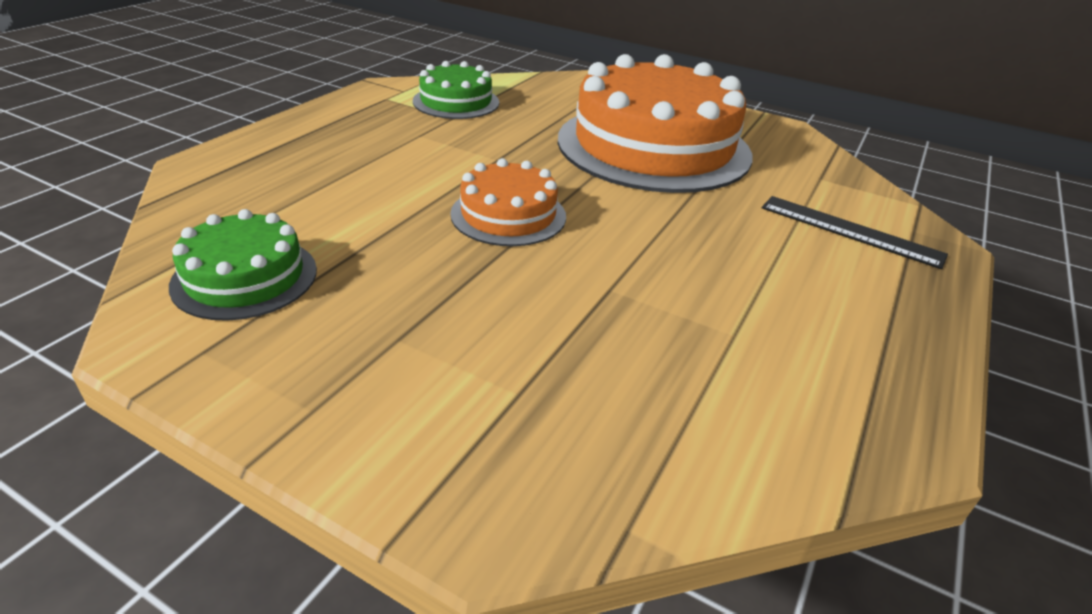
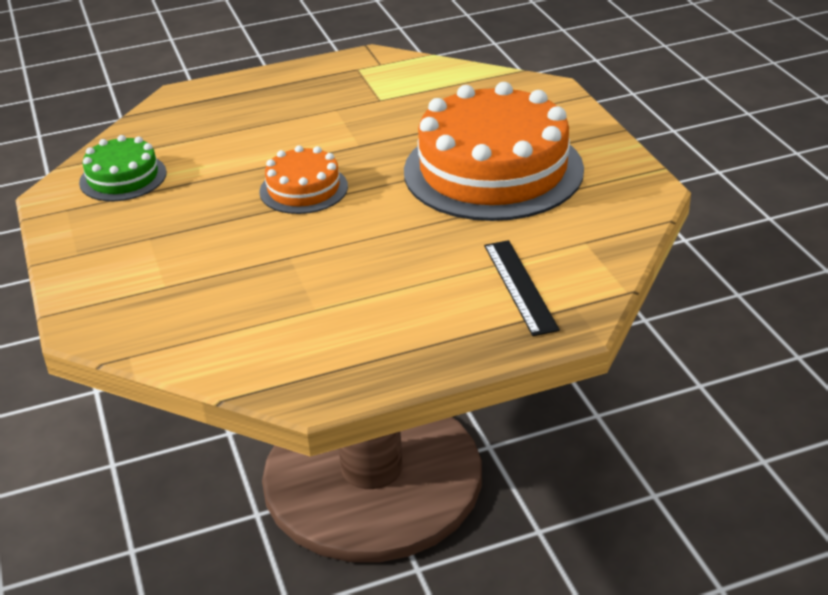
camera: 45 degrees right, 0 degrees up
green cake [413,61,499,119] -> none

